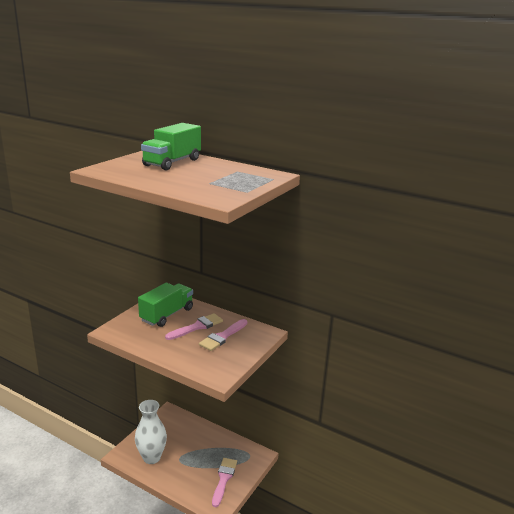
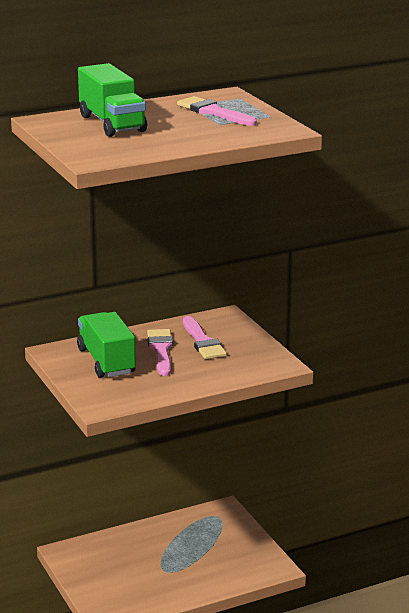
camera: 55 degrees left, 0 degrees up
white vase [135,400,167,464] -> none
pink brush [212,458,237,507] -> pink brush moved to [177,96,257,126]

